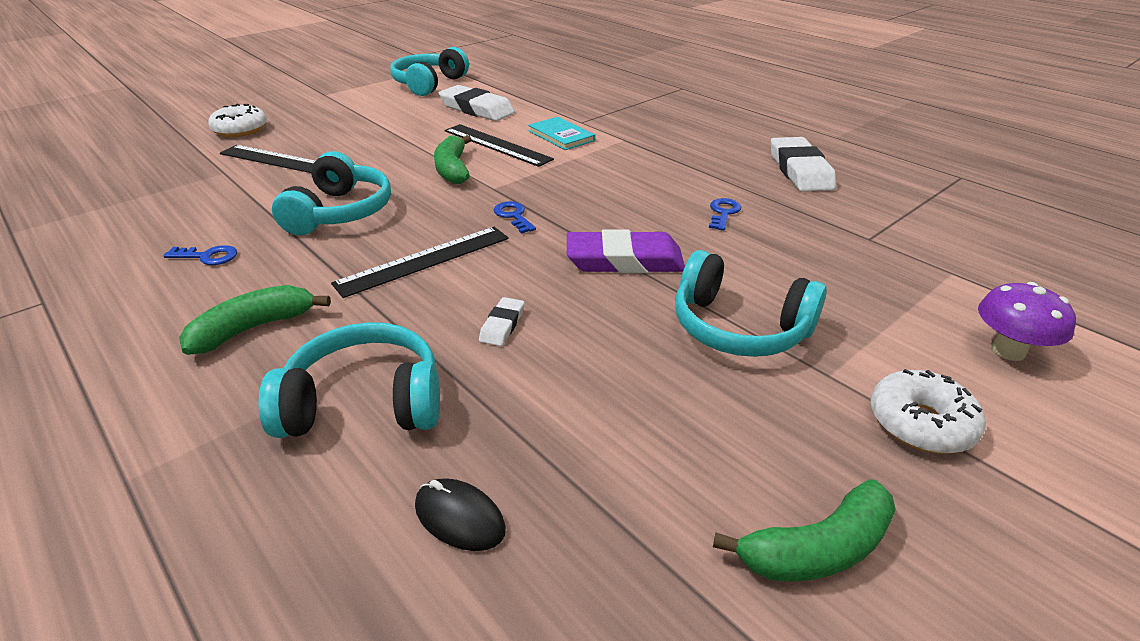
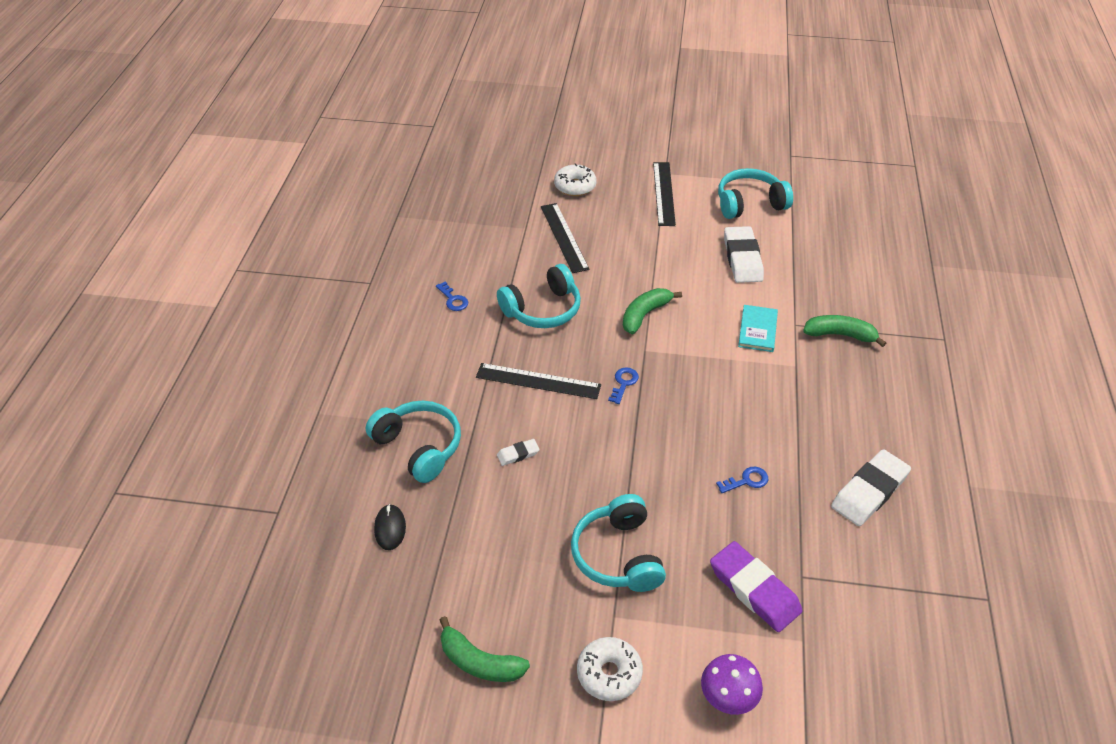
camera: 50 degrees right, 10 degrees up
green banana [179,285,331,355] -> green banana moved to [803,315,886,347]
black ruler [445,124,554,167] -> black ruler moved to [653,162,676,226]
purple eraser [567,229,685,273] -> purple eraser moved to [710,541,803,632]

